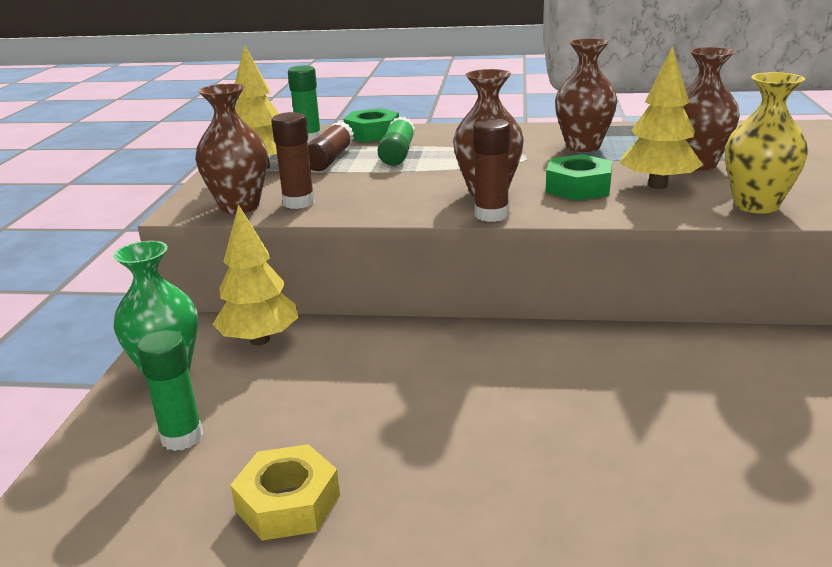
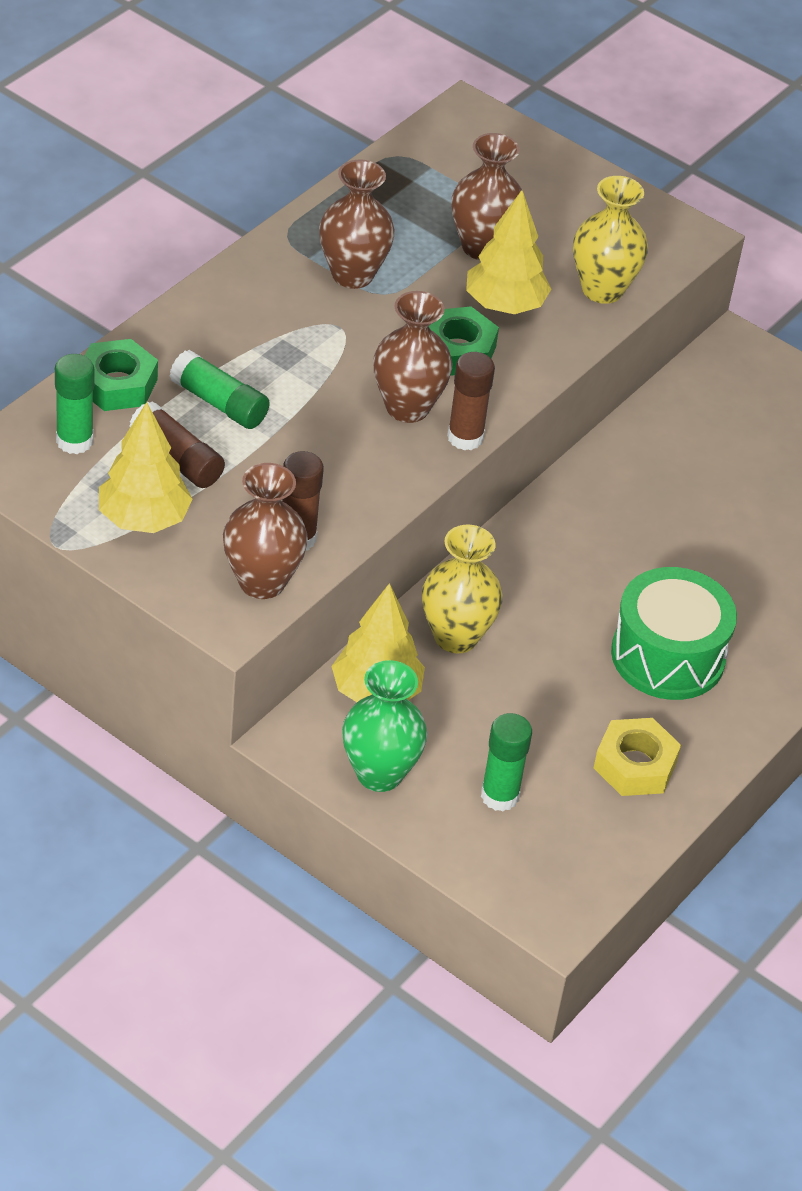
camera: 65 degrees left, 20 degrees up
none -> yellow vase [422,525,503,653]
none -> green drum [611,567,737,700]

